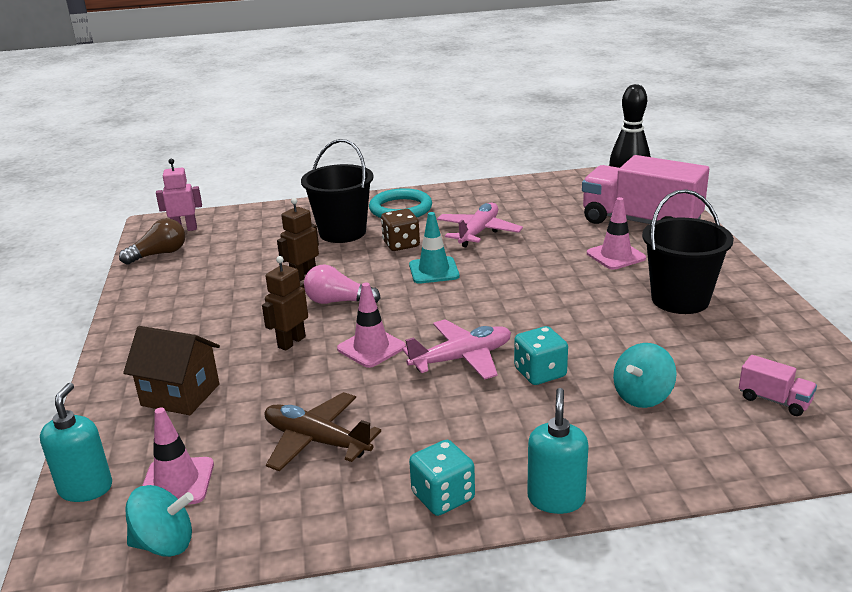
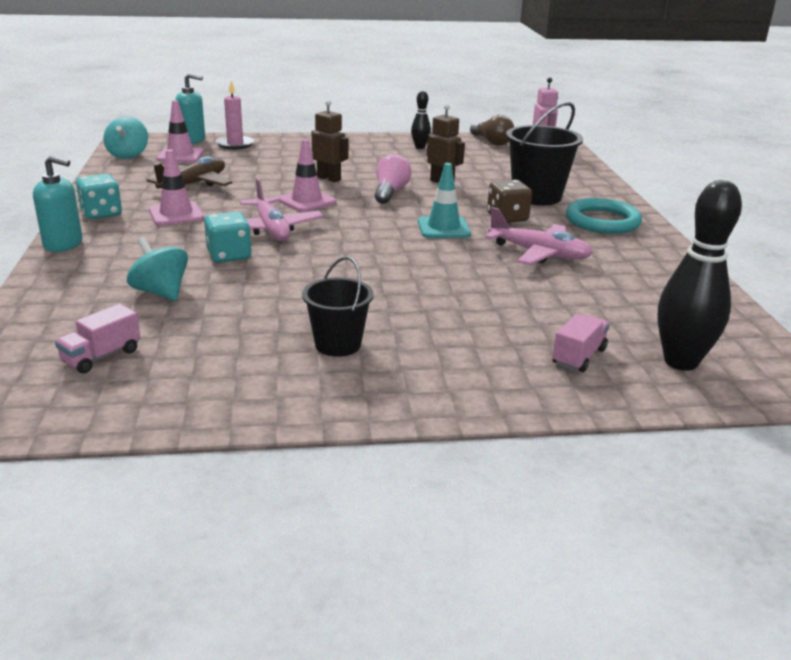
camera: 90 degrees right, 0 degrees up
brown house [123,326,220,415] -> none
pink truck [582,155,709,224] -> pink truck [552,314,610,372], size x0.42
pink traffic cone [587,197,646,270] -> pink traffic cone moved to [149,149,204,226]
black bucket [642,189,734,314] -> black bucket [302,257,374,357], size x0.63
none -> pink candle [216,81,254,150]
none -> black bowling pin [411,91,431,149]

